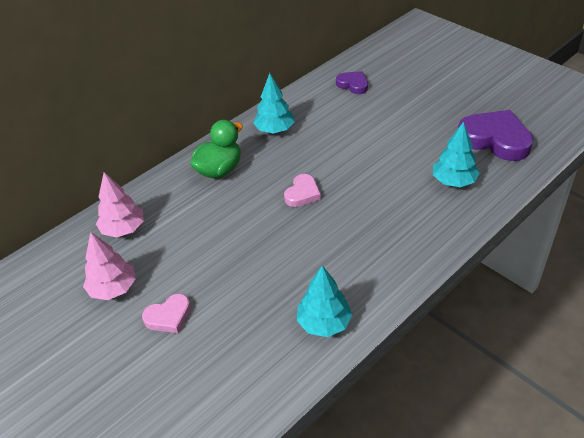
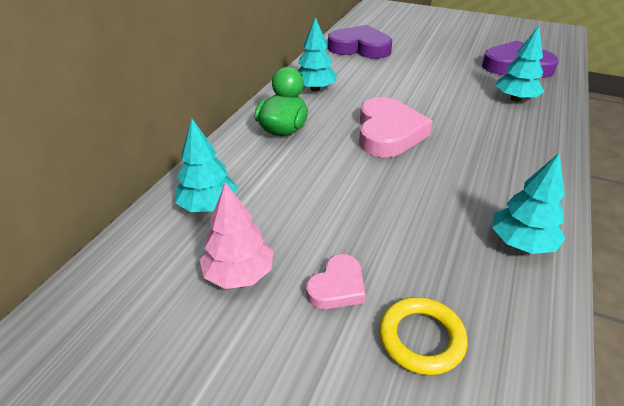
camera: 25 degrees left, 5 degrees down
pink tree [96,172,144,238] -> turquoise tree [175,119,238,212]
pink heart [284,174,321,207] -> pink heart [359,97,433,157], size x1.88
purple heart [336,71,368,94] -> purple heart [328,25,392,59], size x1.88
none -> yellow ring [379,297,468,375]

